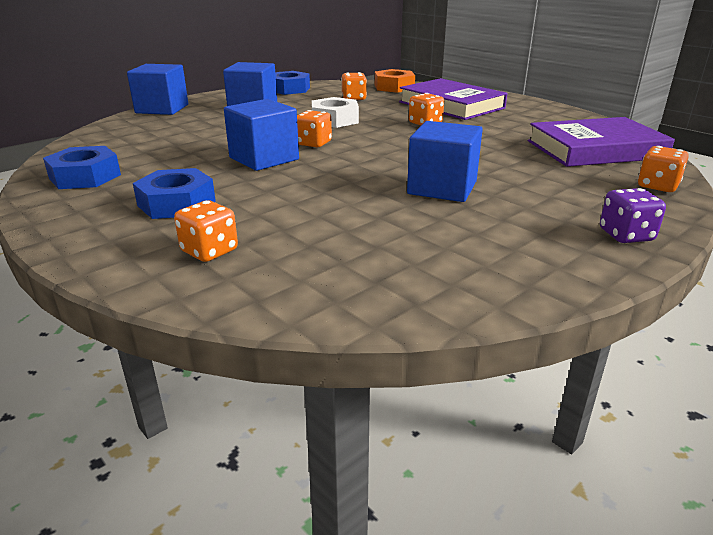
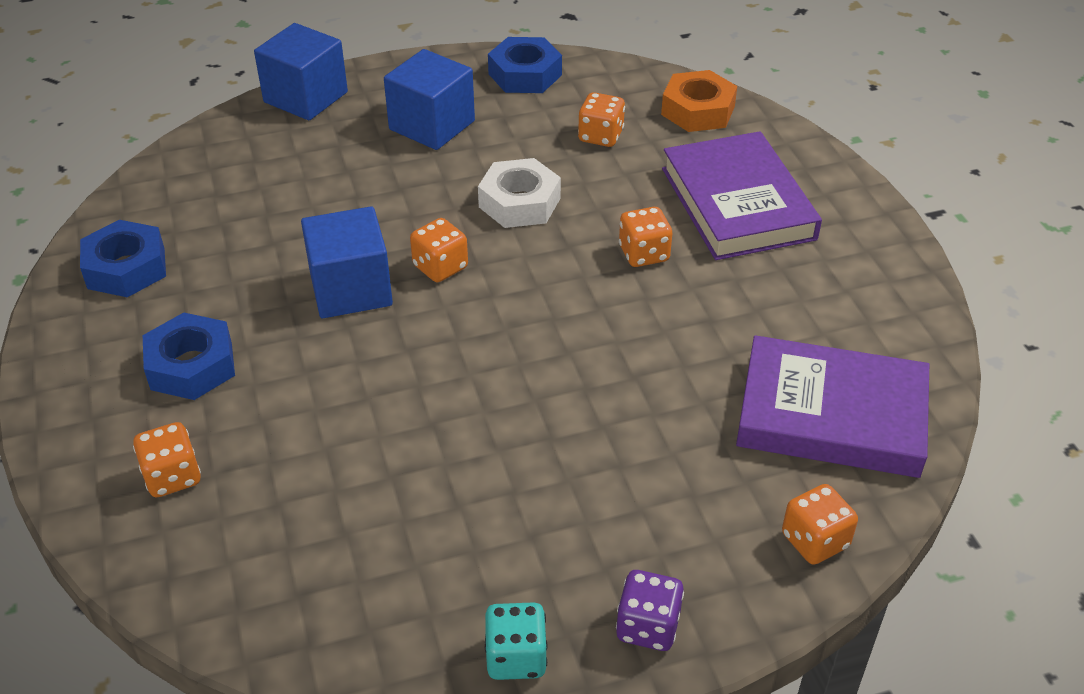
camera: 25 degrees right, 15 degrees up
blue cube [407,121,483,202] -> none
none -> turquoise dice [485,602,548,680]

